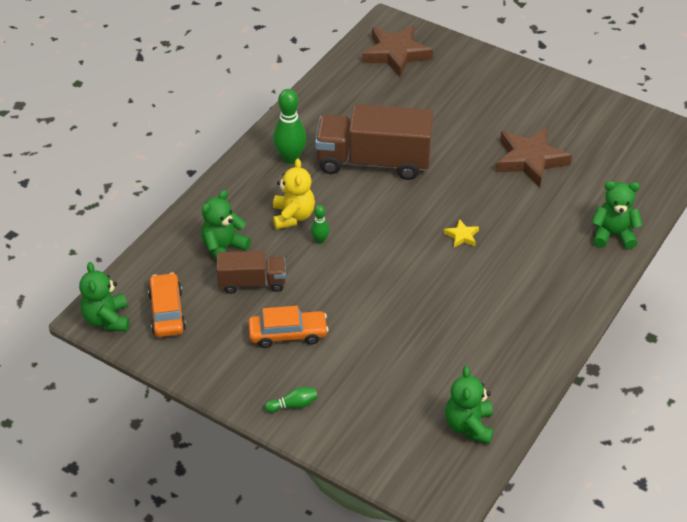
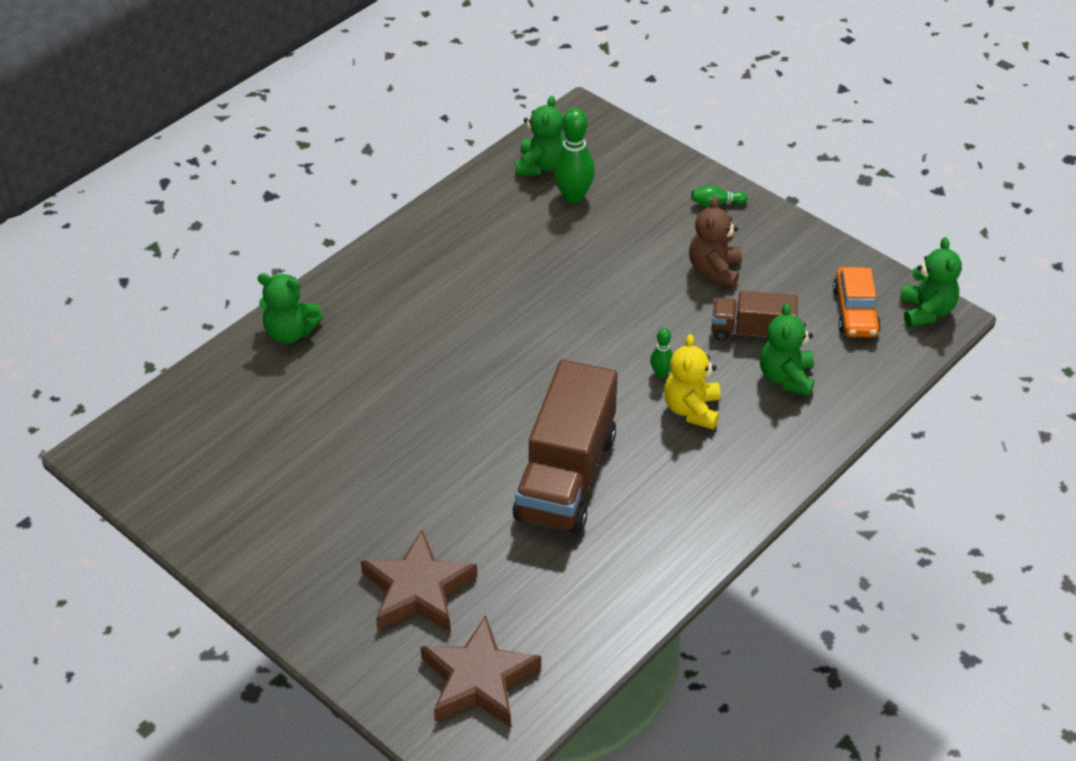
camera: 170 degrees left, 0 degrees up
green teddy bear [201,190,251,261] -> green teddy bear turned 135 degrees clockwise [760,303,814,397]
orange car [248,306,328,348] -> brown teddy bear [689,196,742,288]
green bowling pin [273,89,307,164] -> green bowling pin moved to [553,108,595,203]
brown truck [315,104,433,180] -> brown truck turned 90 degrees clockwise [513,360,618,534]
yellow star [444,219,479,248] -> none
brown star [496,127,572,188] -> brown star moved to [361,530,477,632]

